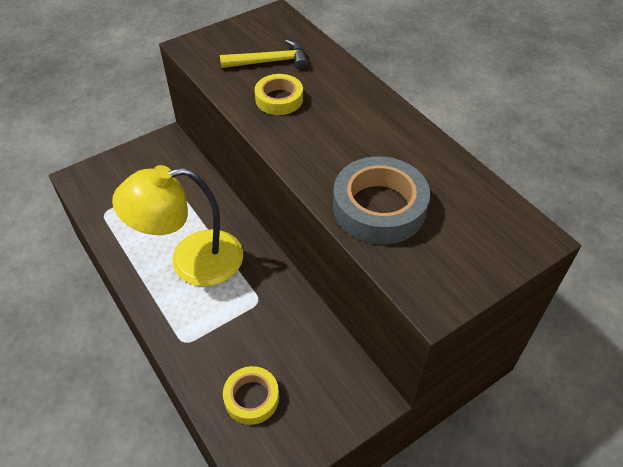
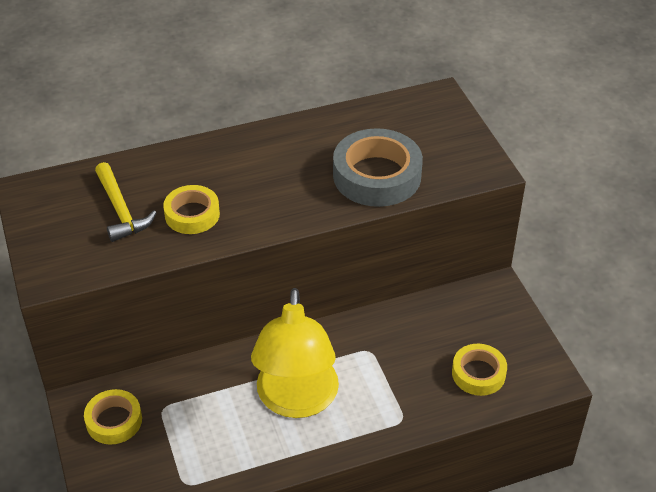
camera: 75 degrees left, 5 degrees down
yellow hammer [220,40,308,70] -> yellow hammer turned 150 degrees clockwise [95,162,157,242]
none -> yellow tape [84,389,142,444]

